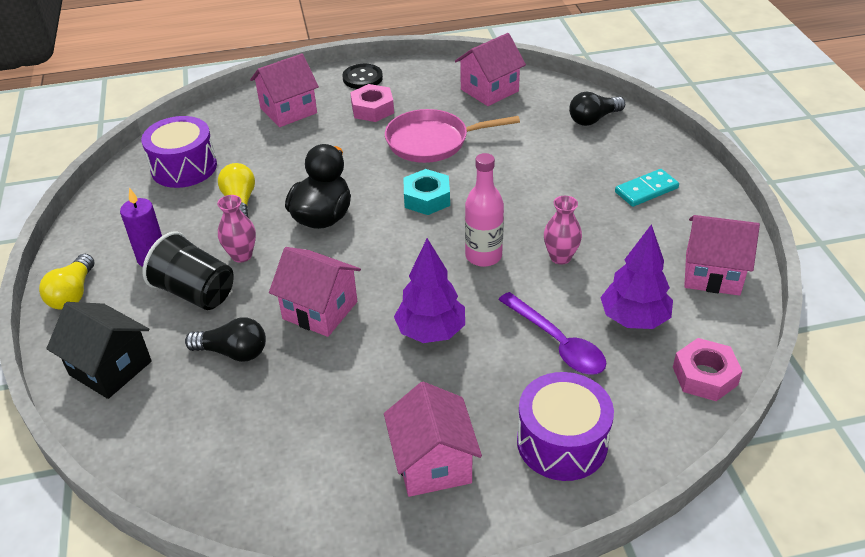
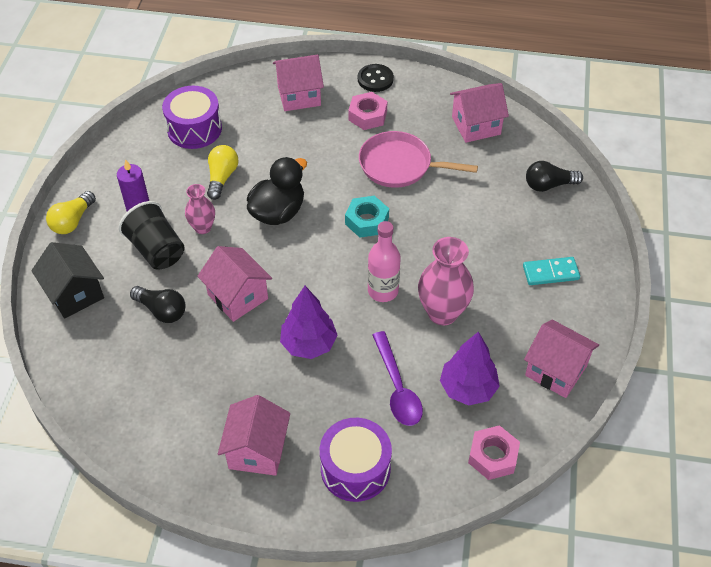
camera: 20 degrees right, 10 degrees up
pink vase [544,196,582,264] -> pink vase [418,237,474,325], size x1.70

